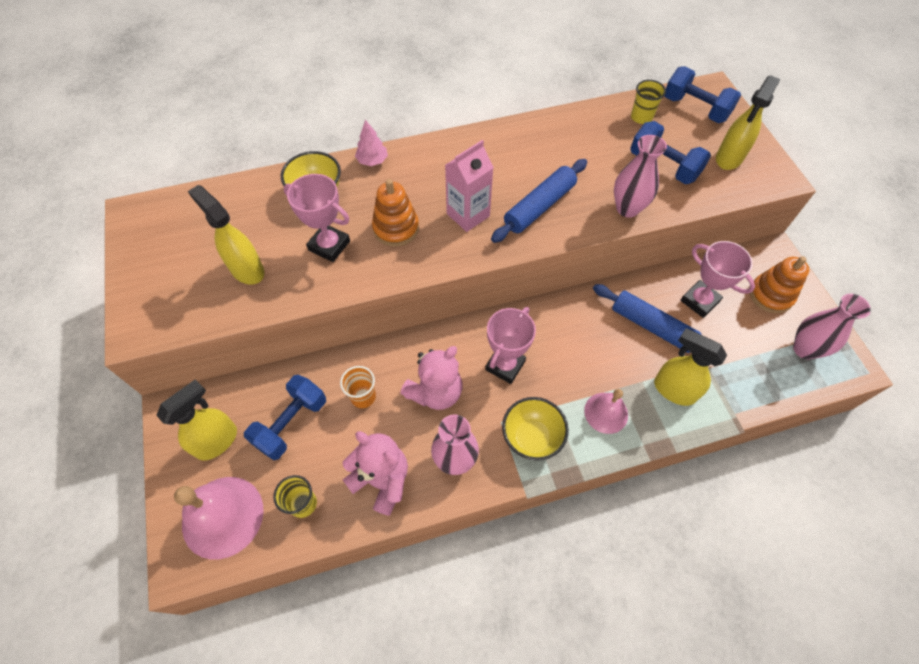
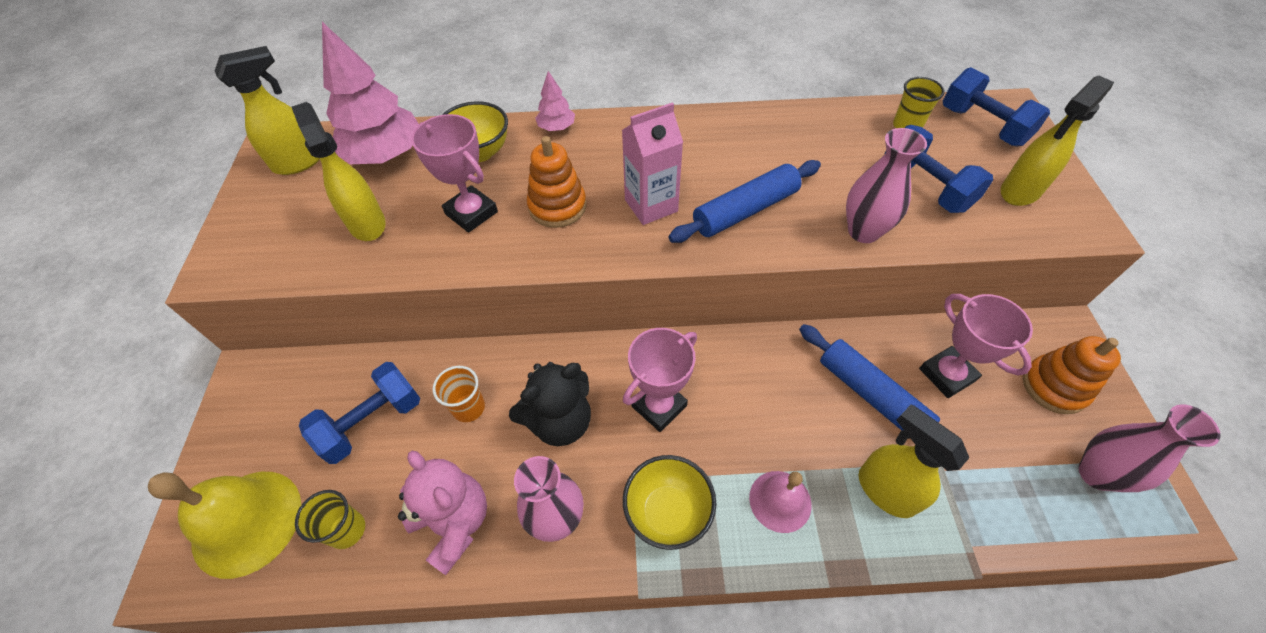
camera: 15 degrees right, 5 degrees down
yellow spray bottle [156,379,237,460] -> yellow spray bottle moved to [215,46,320,175]
pink bell [174,477,264,559] -> yellow bell [148,472,301,579]
pink teddy bear [400,346,463,410] -> black teddy bear [509,362,591,446]
none -> pink tree [322,22,419,164]

